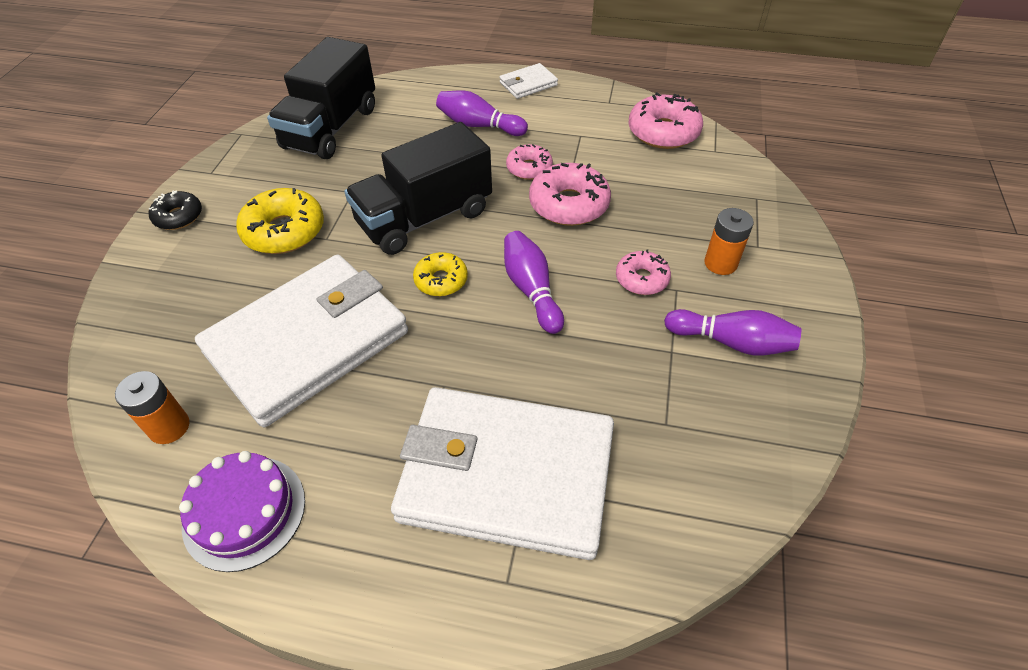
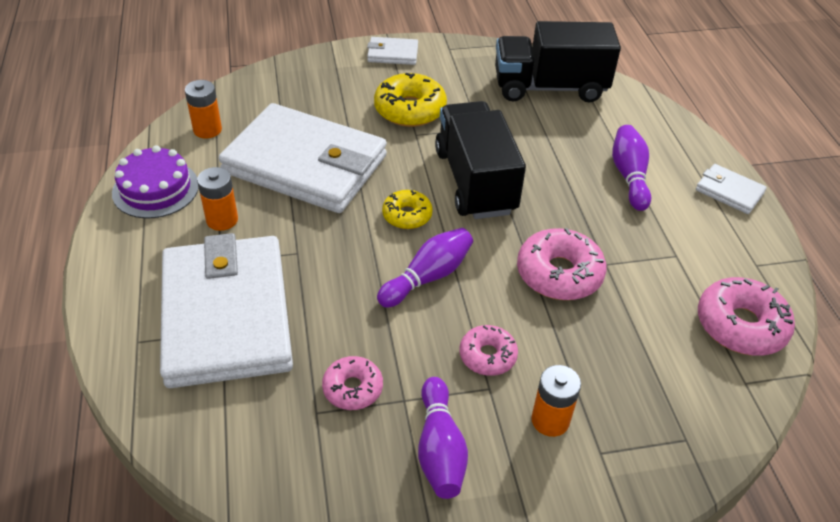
camera: 65 degrees right, 5 degrees down
black donut [149,190,202,230] -> white wallet [367,37,418,65]
black truck [344,122,492,255] -> black truck turned 45 degrees clockwise [435,101,526,219]
pink donut [506,144,553,180] -> pink donut moved to [322,356,383,410]
none -> orange battery [197,167,238,231]

